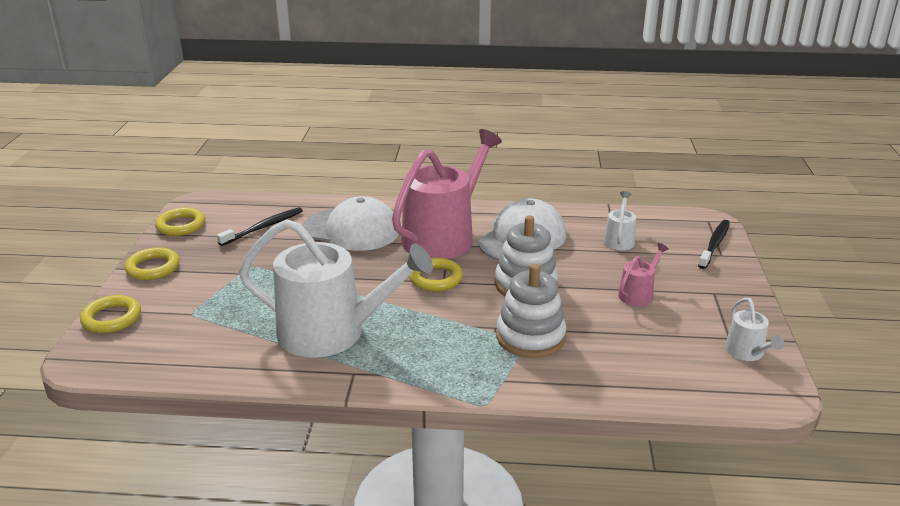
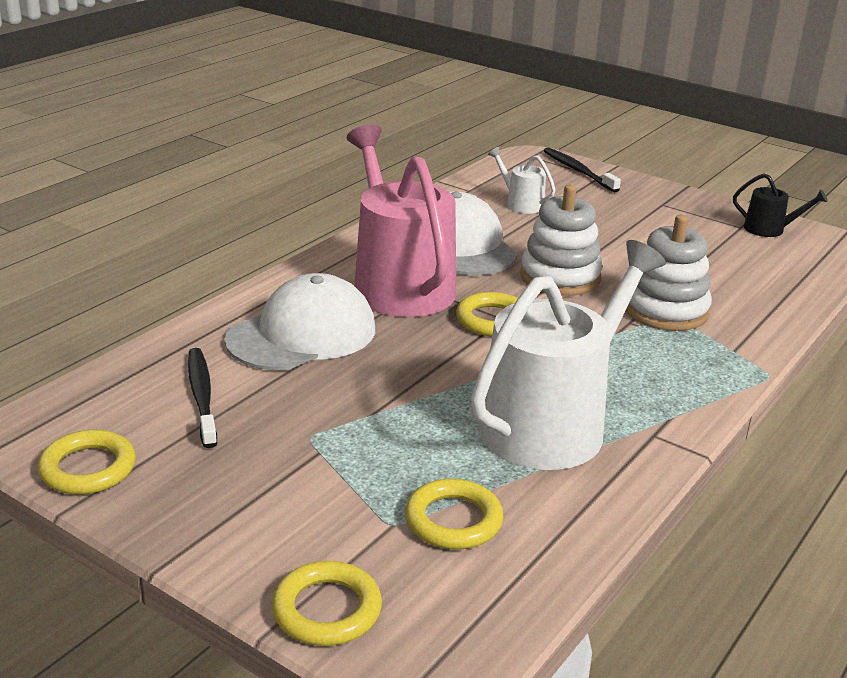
camera: 60 degrees left, 0 degrees up
yellow ring [125,247,180,280] -> yellow ring moved to [405,478,504,550]
pink watering can [618,243,669,306] -> none
white watering can [725,298,785,361] -> black watering can [733,173,828,237]

